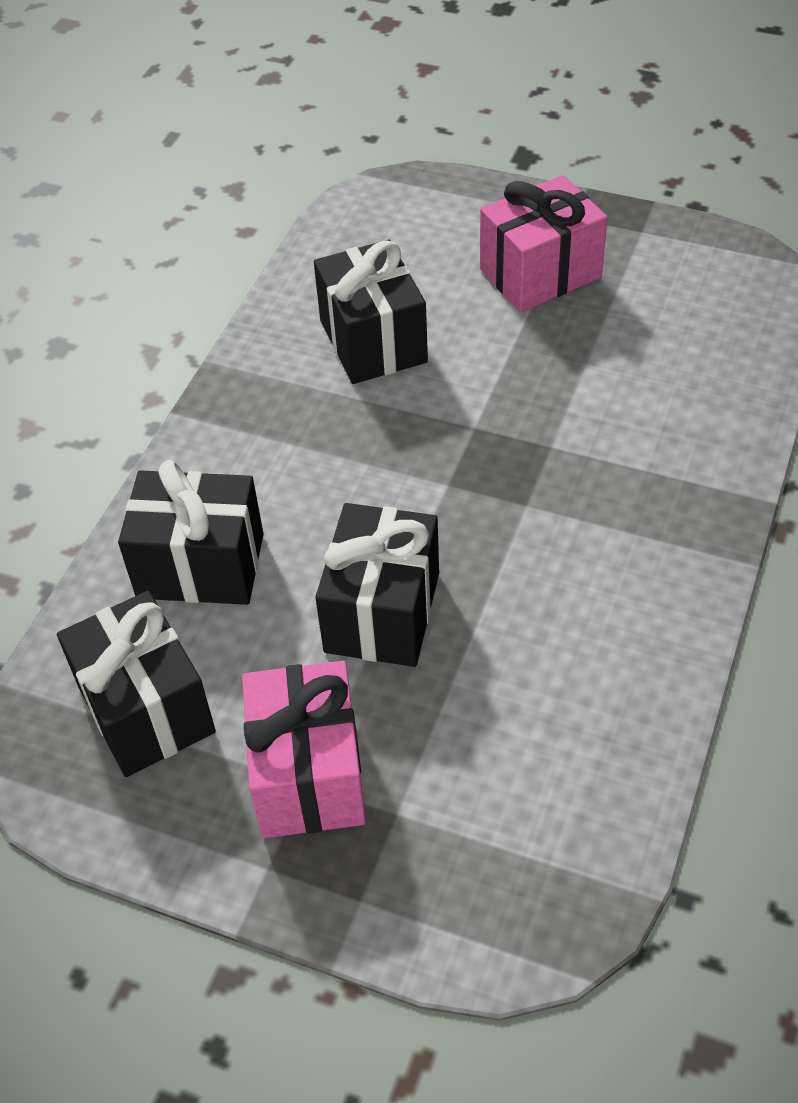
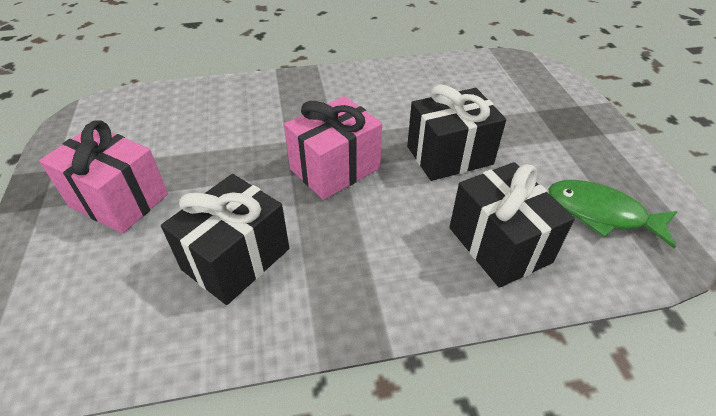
camera: 125 degrees left, 5 degrees down
black gift [57,591,216,777] -> green fish [548,180,678,249]
pink gift [242,661,366,838] -> pink gift moved to [284,96,382,200]

